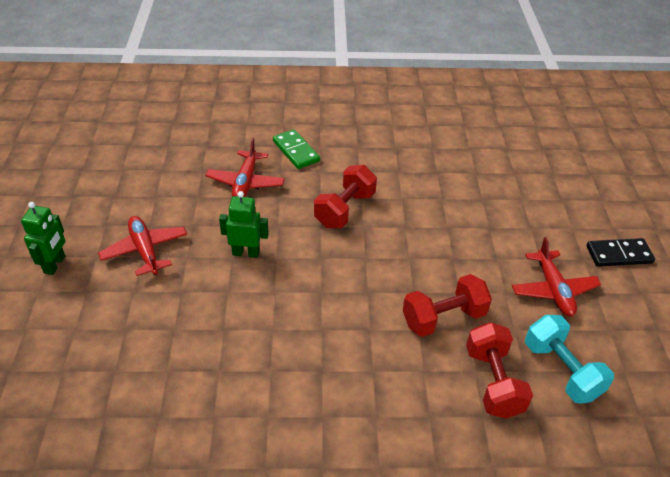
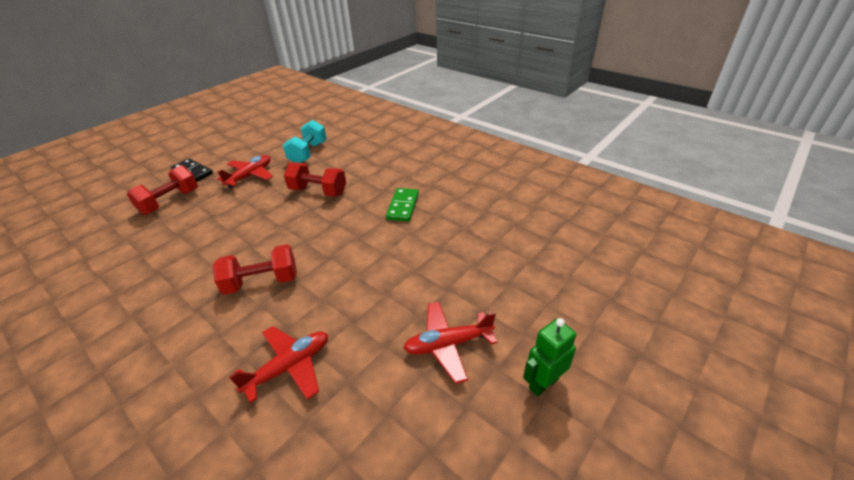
camera: 135 degrees left, 5 degrees down
red plane [98,216,187,276] -> red plane turned 60 degrees clockwise [403,301,498,384]
green robot [219,191,269,258] -> none
green domino [273,129,320,169] -> green domino moved to [386,188,419,221]
red dumbbell [466,322,533,419] -> red dumbbell moved to [127,165,198,215]

